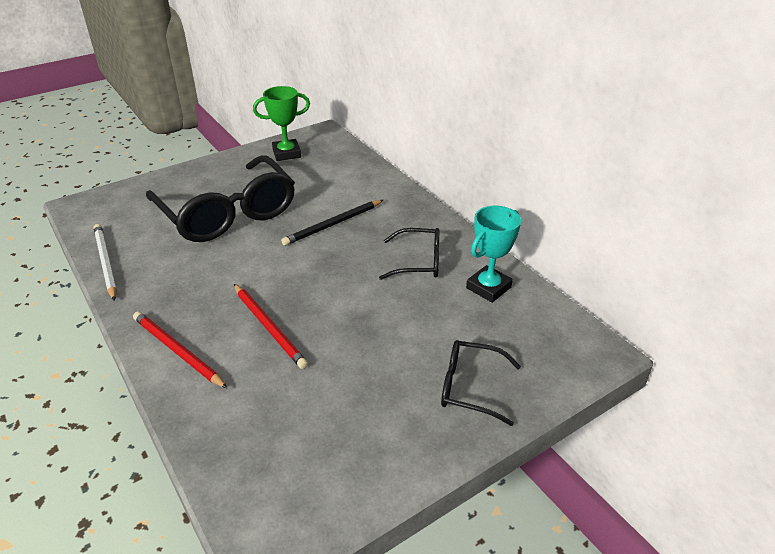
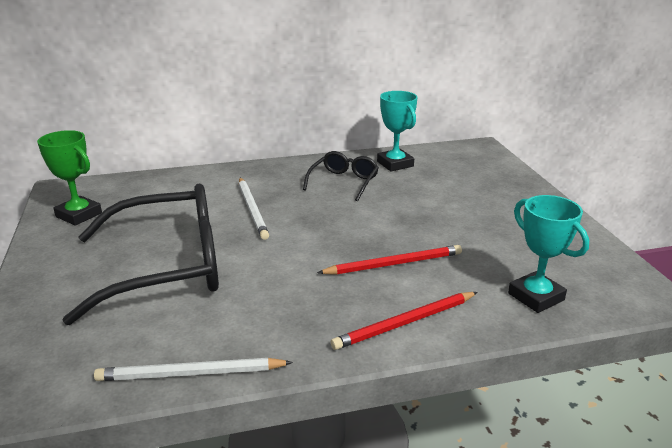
camera: 70 degrees left, 10 degrees down
green trophy [253,86,310,161] -> green trophy turned 60 degrees counterclockwise [37,130,102,226]
black pencil [281,200,383,246] -> white pencil [239,178,269,240]
black glasses [441,340,521,426] -> none
none -> turquoise trophy [508,195,589,313]

